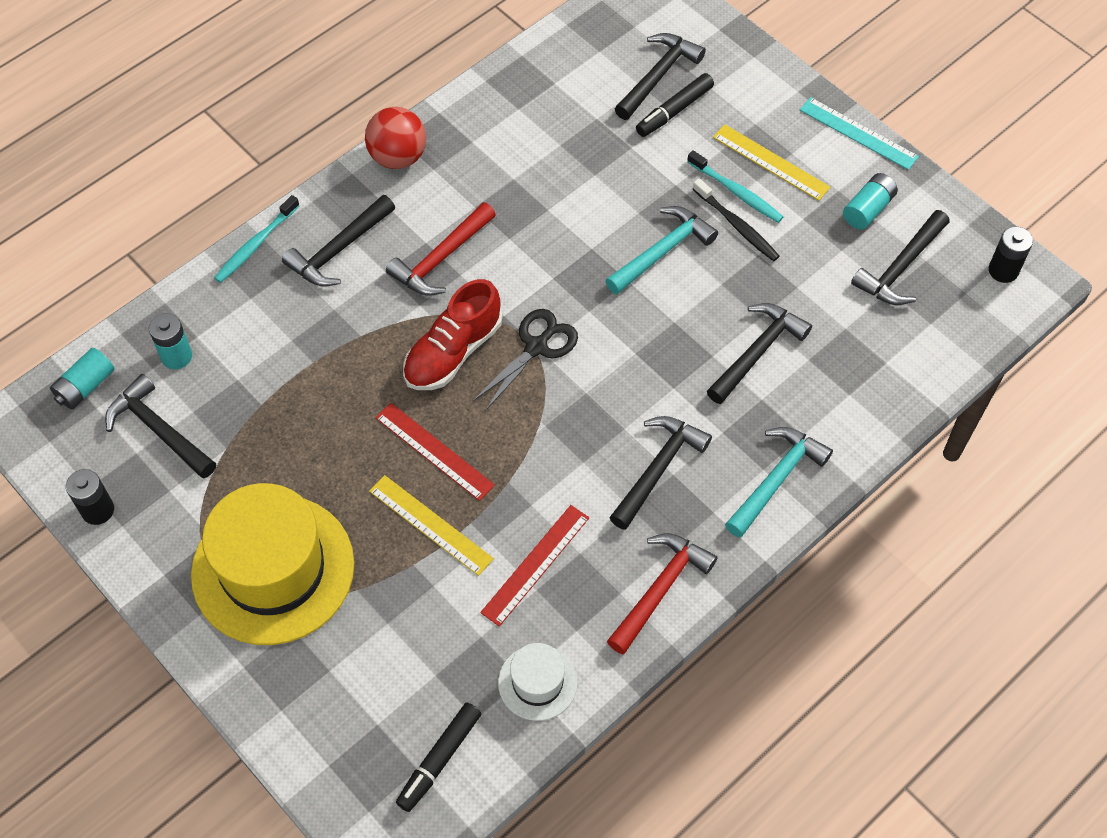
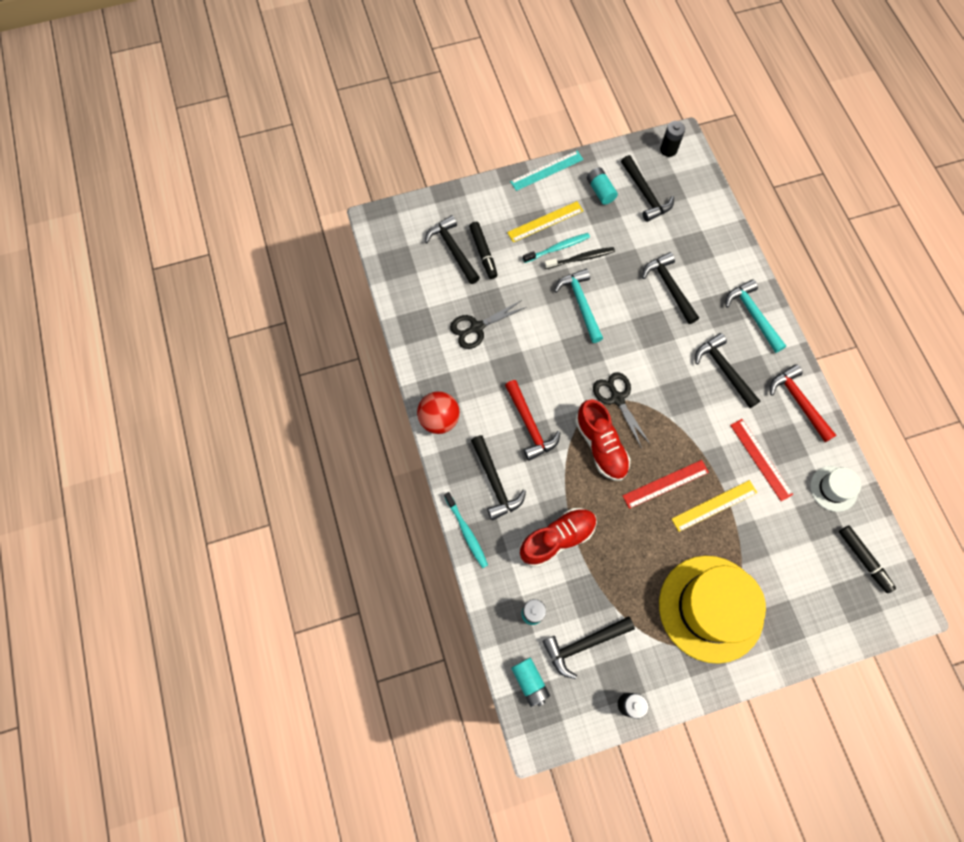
camera: 65 degrees left, 10 degrees up
none -> black scissors [450,300,527,349]
none -> red shoe [520,508,597,567]

